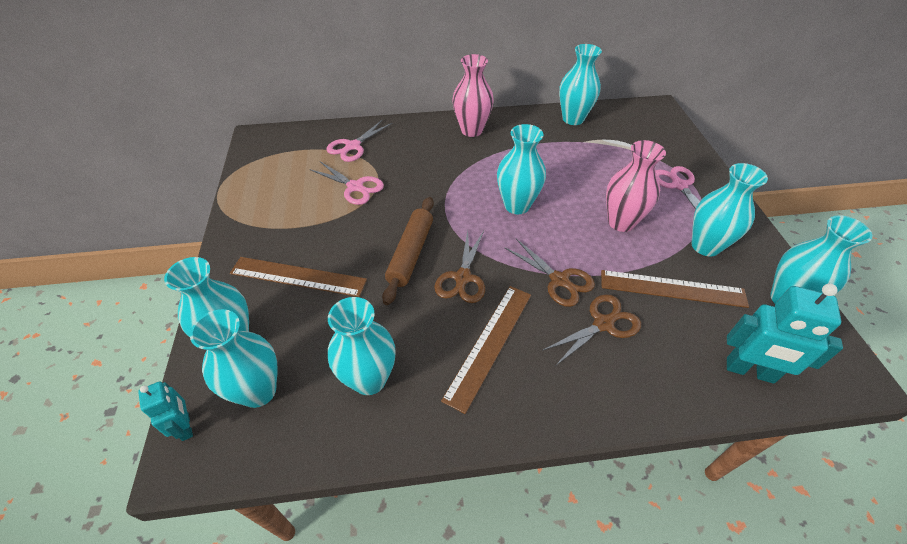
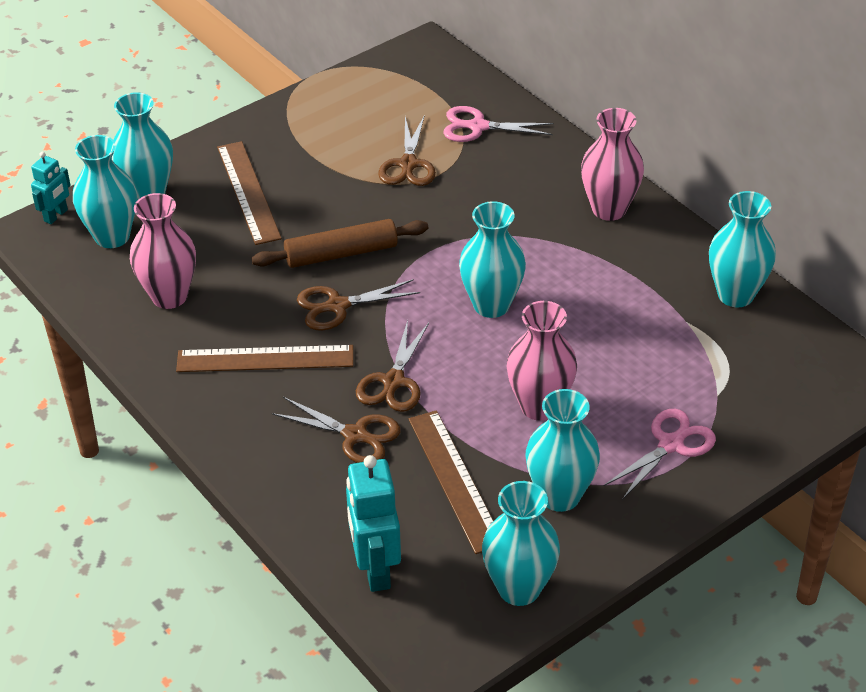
camera: 60 degrees right, 5 degrees down
pink scissors [310,161,384,205] -> brown scissors [378,117,436,186]
turquoise vase [328,297,396,395] -> pink vase [130,193,196,309]

